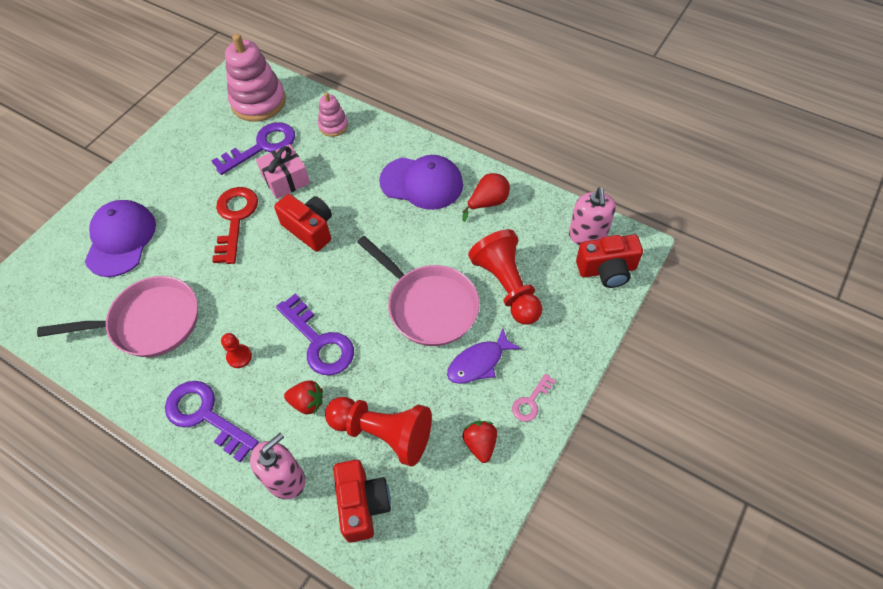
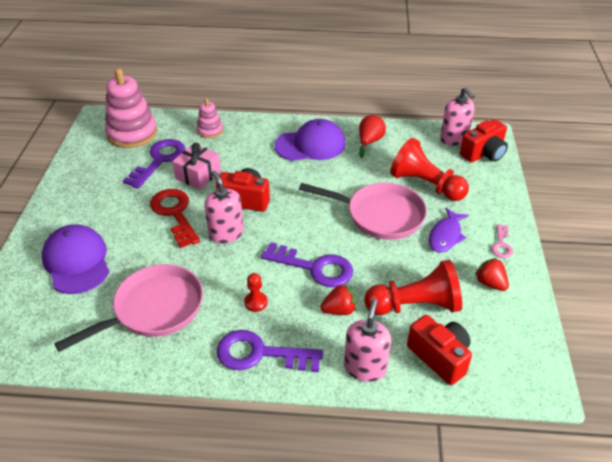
camera: 30 degrees left, 15 degrees down
none -> pink soap dispenser [205,171,244,244]

